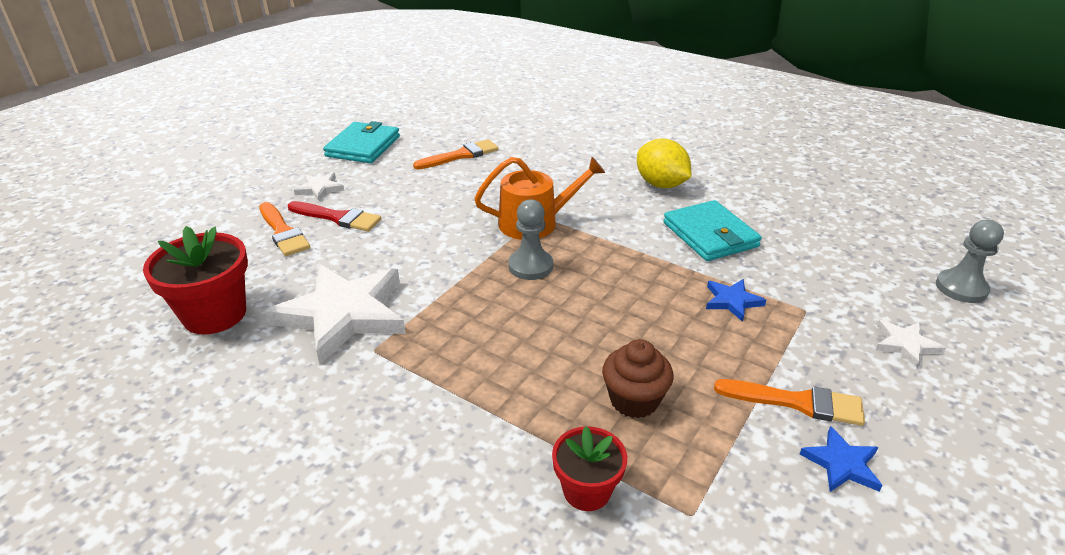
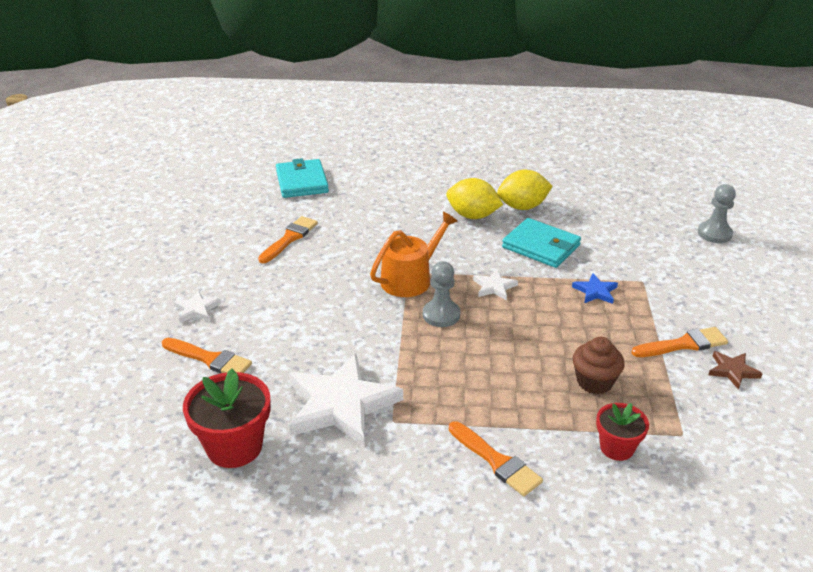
camera: 30 degrees left, 0 degrees up
red brush [288,201,382,232] -> none
turquoise wallet [323,121,400,163] -> turquoise wallet moved to [276,158,329,198]
blue star [800,426,882,492] -> brown star [709,351,763,390]
white star [876,320,946,369] -> white star moved to [473,269,518,300]
none -> orange brush [449,421,543,496]
none -> yellow lemon [497,170,553,210]

